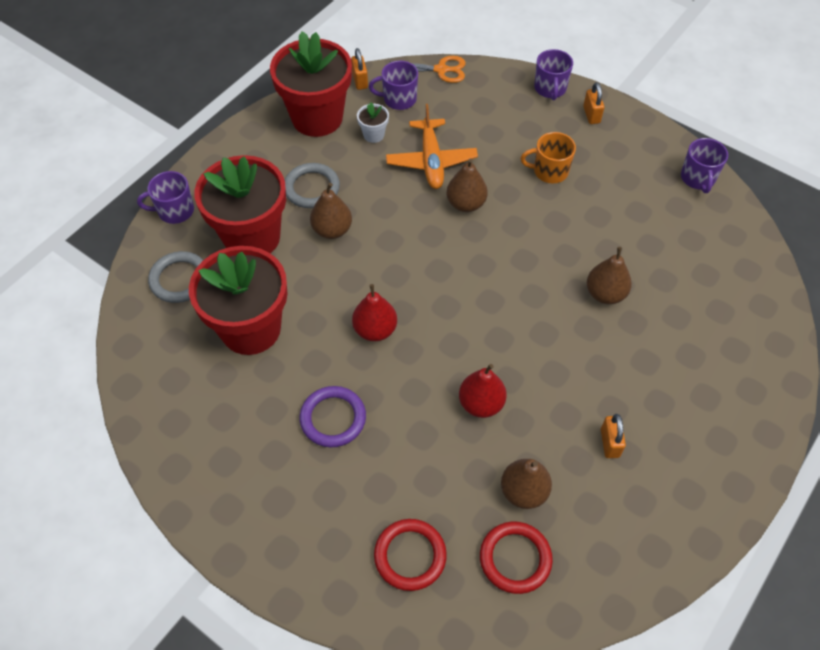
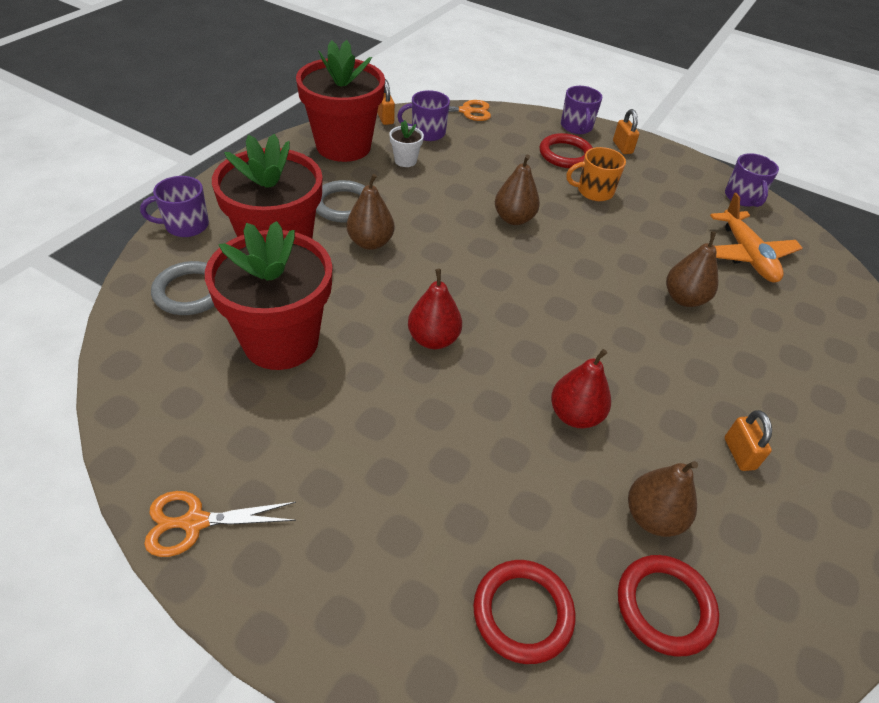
camera: 10 degrees left, 10 degrees down
purple ring [300,386,366,447] -> none
orange plane [386,104,478,189] -> orange plane moved to [710,193,802,282]
none -> orange scissors [144,491,296,557]
none -> red ring [539,133,593,168]

